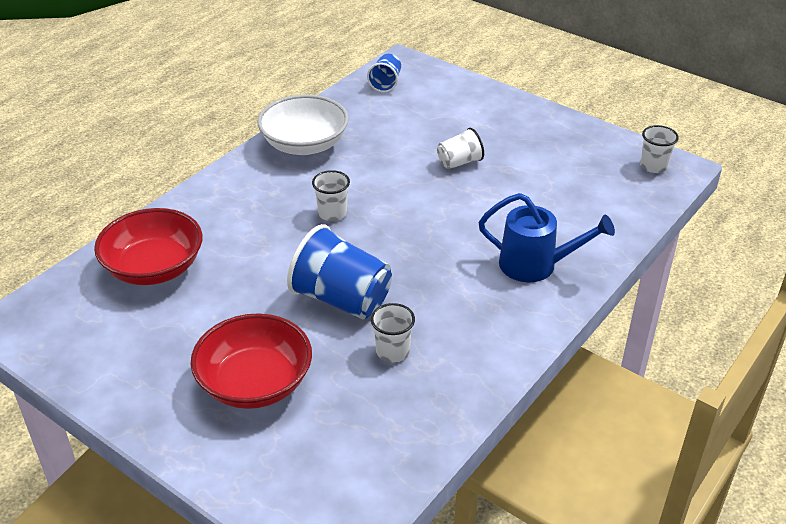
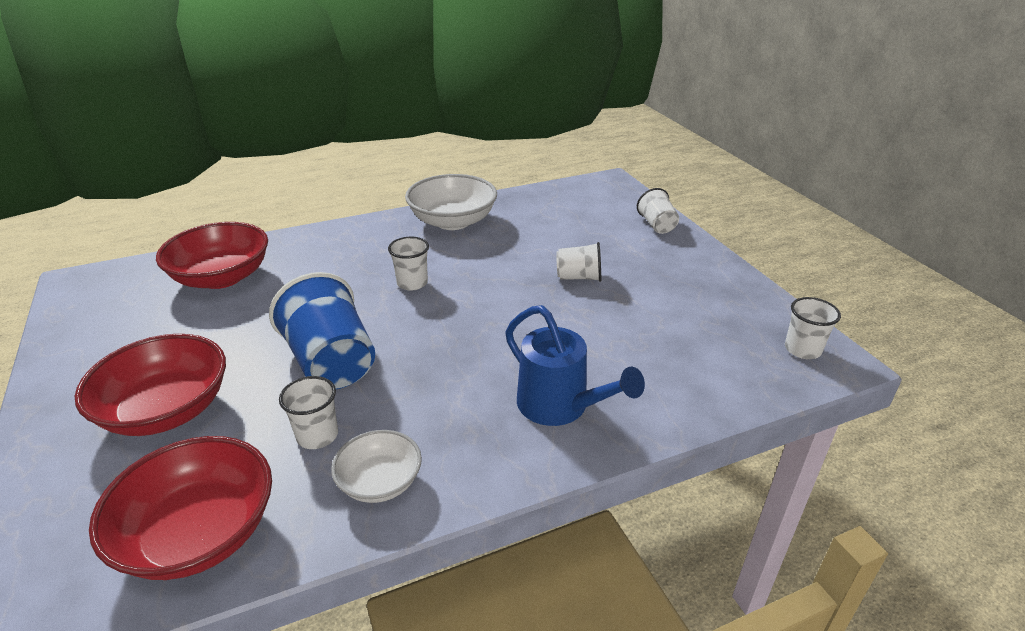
camera: 30 degrees right, 5 degrees down
blue cup [367,54,401,92] -> none
none -> red bowl [89,436,272,580]
none -> white bowl [331,430,422,503]
none -> white cup [637,188,679,234]

